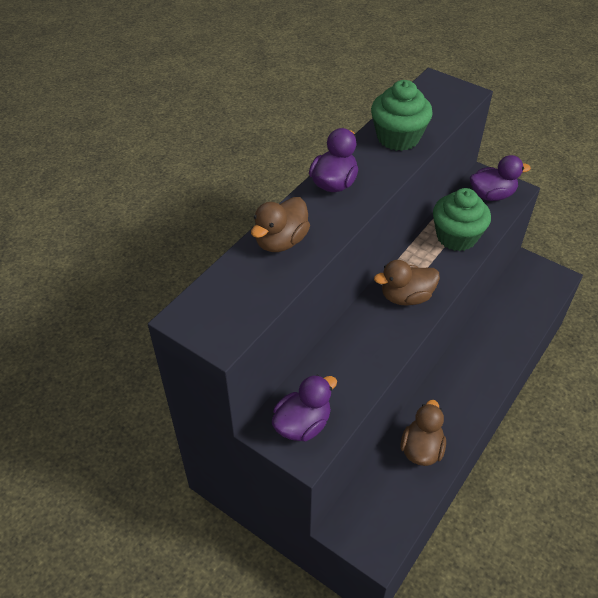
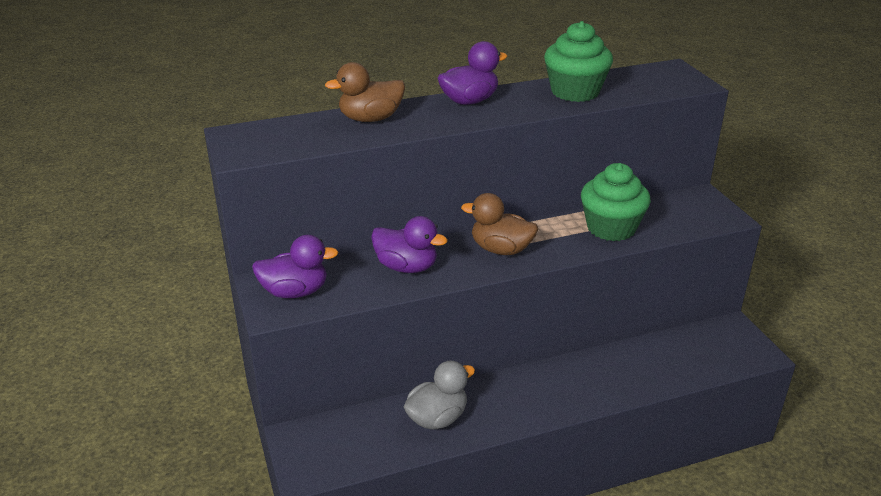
camera: 35 degrees right, 15 degrees down
brown duck [401,400,446,466] -> grey duck [404,361,475,430]
purple duck [470,155,531,201] -> purple duck moved to [371,216,448,273]

